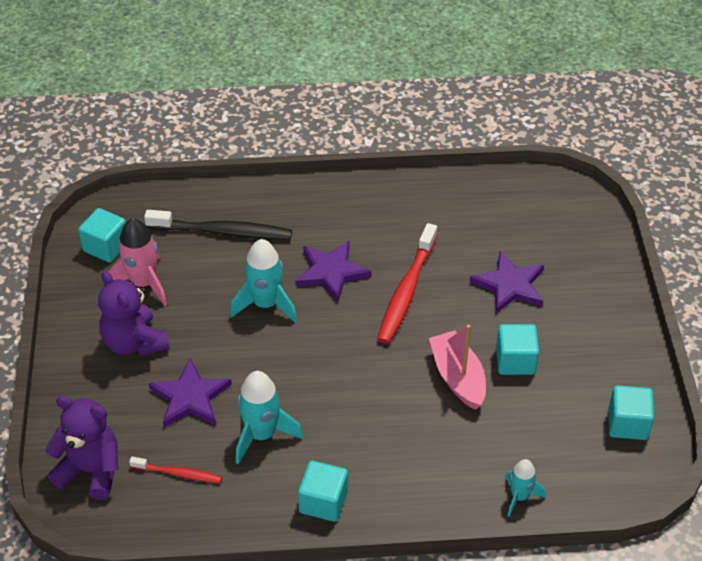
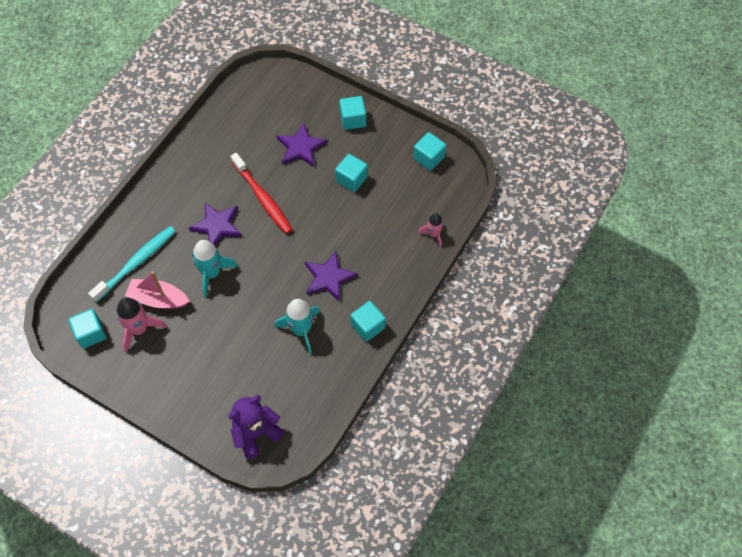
camera: 55 degrees left, 15 degrees up
purple teddy bear [98,271,170,356] -> none
red toothbrush [129,457,222,483] -> none
black toothbrush [144,210,292,240] -> turquoise toothbrush [88,226,176,302]
purple star [149,358,232,427] -> purple star moved to [305,251,358,302]
pink boat [429,324,486,410] -> pink boat moved to [125,271,190,309]
turquoise rocket [505,459,546,517] -> pink rocket [418,214,443,247]
none -> turquoise cube [339,96,366,130]

